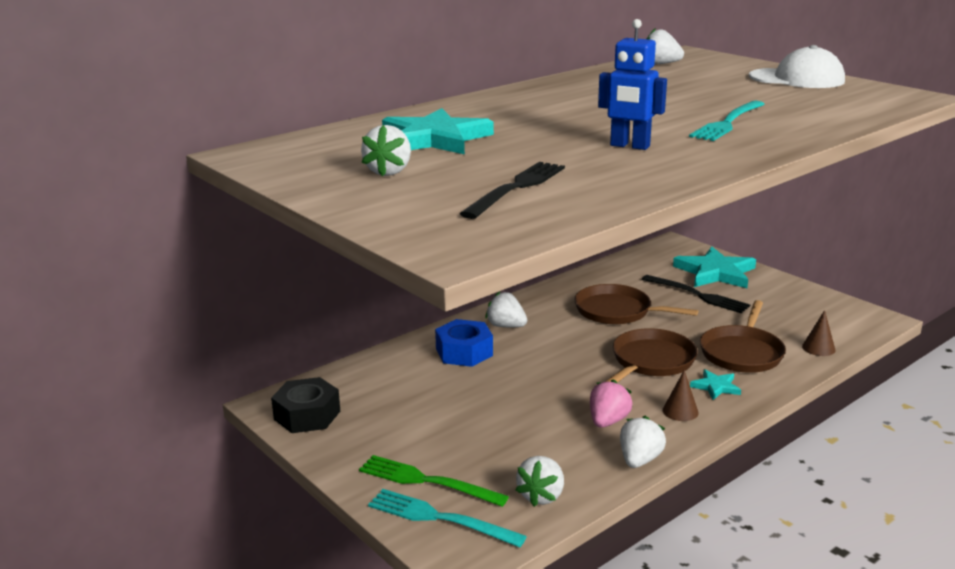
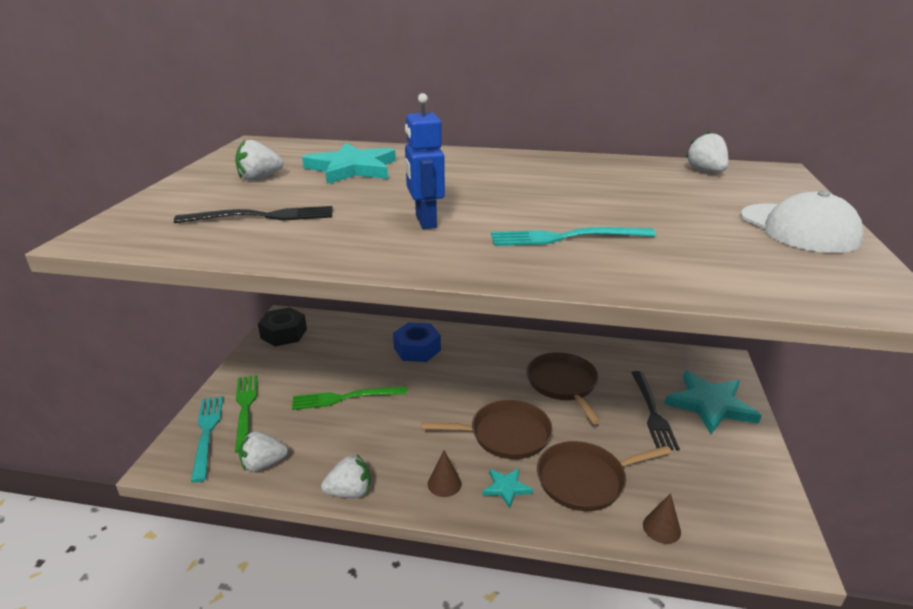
camera: 50 degrees right, 5 degrees up
white strawberry [485,291,527,328] -> none
pink strawberry [590,379,632,428] -> none
none -> green fork [292,386,408,410]

